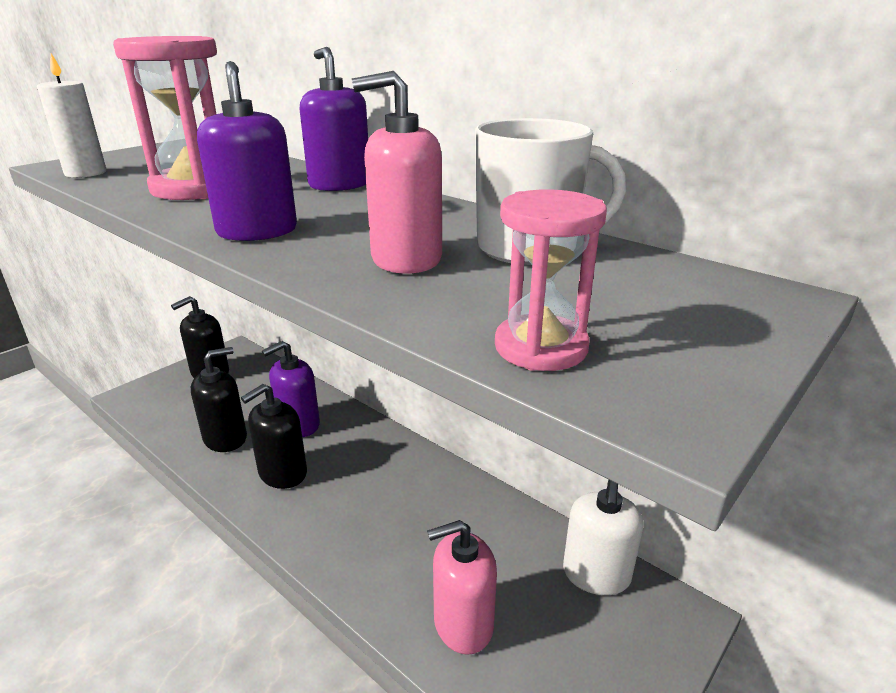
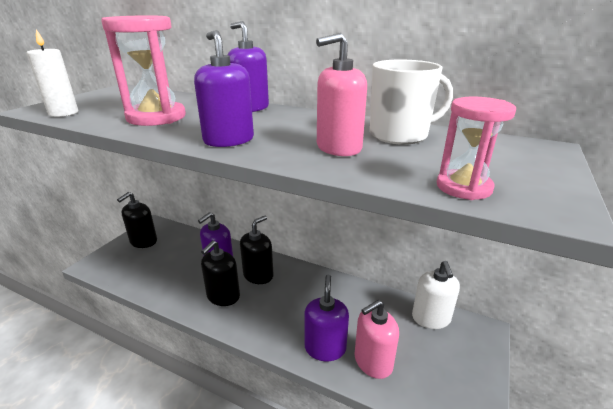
camera: 15 degrees left, 0 degrees up
black soap dispenser [191,347,247,452] -> black soap dispenser moved to [240,216,273,284]
none -> purple soap dispenser [304,274,349,361]

